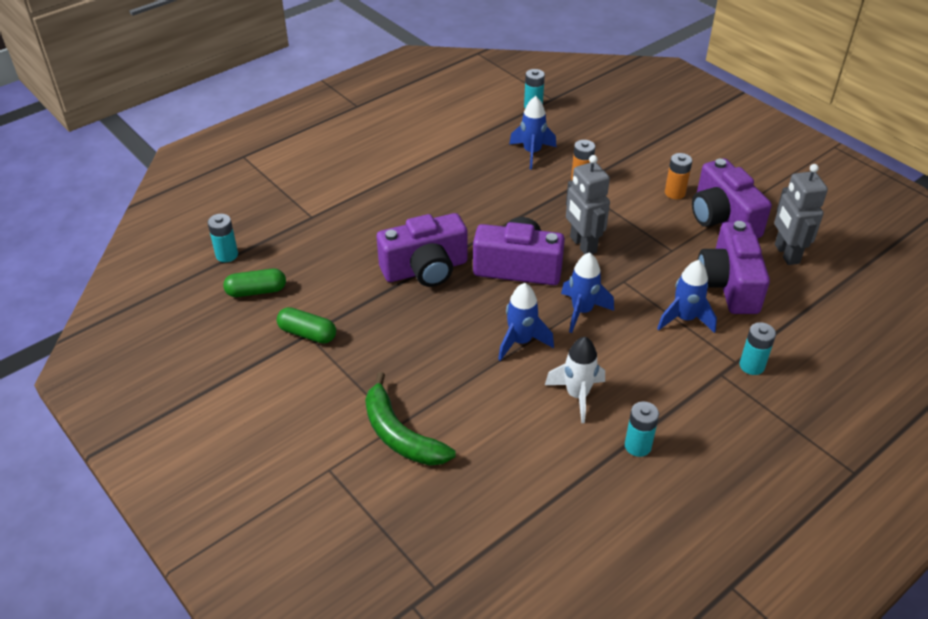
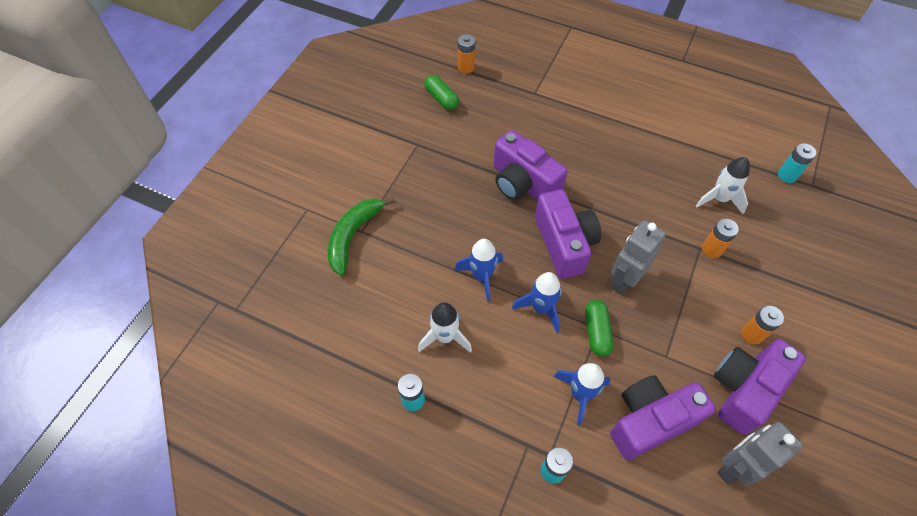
camera: 65 degrees right, 15 degrees up
turquoise battery [208,214,238,262] -> orange battery [458,34,475,73]
green capsule [277,307,336,343] -> green capsule moved to [585,300,614,356]
blue rocket [509,96,557,169] -> white rocket [696,157,750,214]

